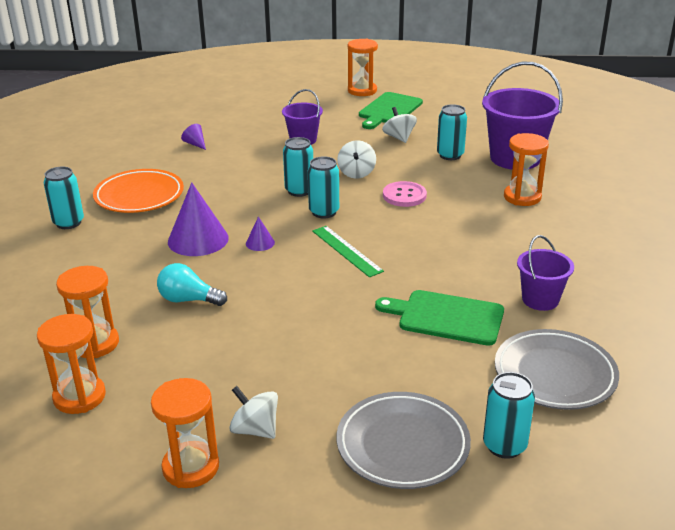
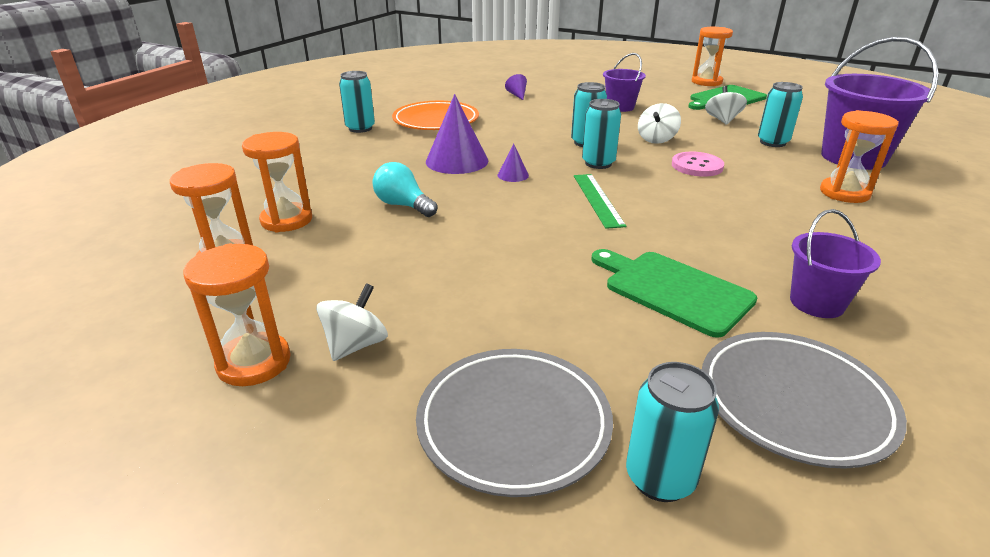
camera: 25 degrees right, 0 degrees up
white spinning top [229,386,278,439] -> white spinning top turned 60 degrees clockwise [316,283,388,361]

